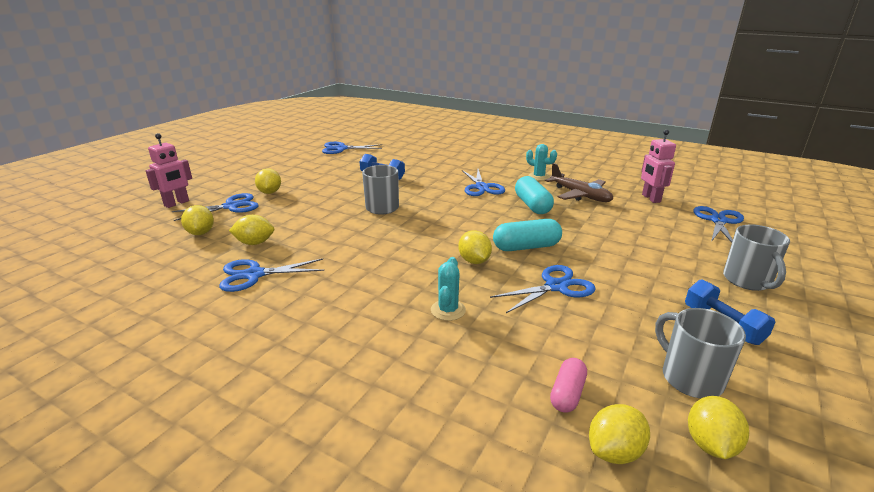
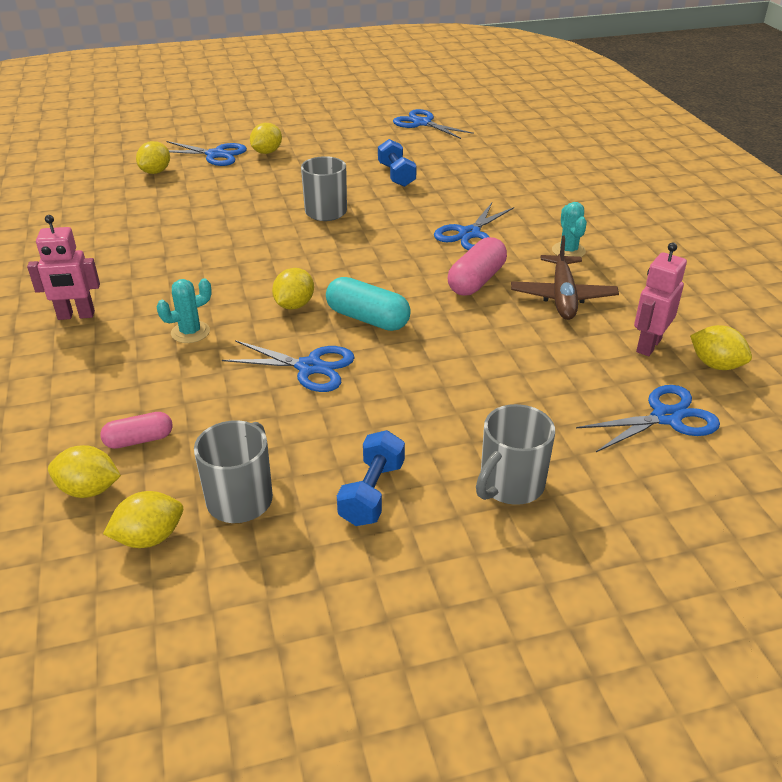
camera: 45 degrees right, 10 degrees up
pink robot [146,133,192,208] -> pink robot moved to [27,215,100,320]
blue scissors [219,258,324,292] -> none
yellow lemon [229,215,274,245] -> yellow lemon moved to [690,325,752,370]
turquoise capsule [515,176,554,214] -> pink capsule [448,237,507,296]

